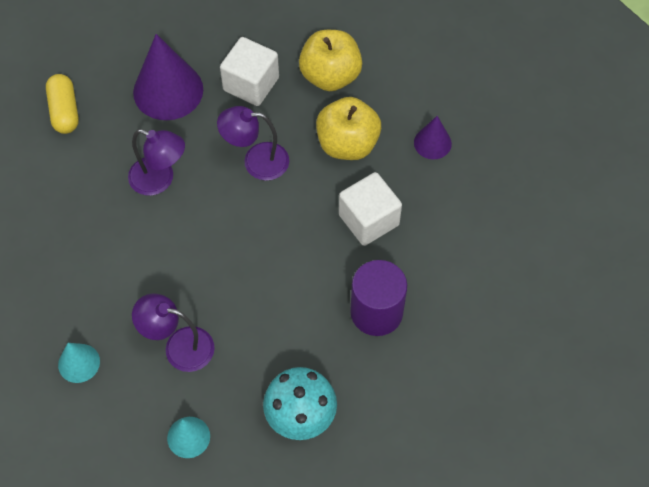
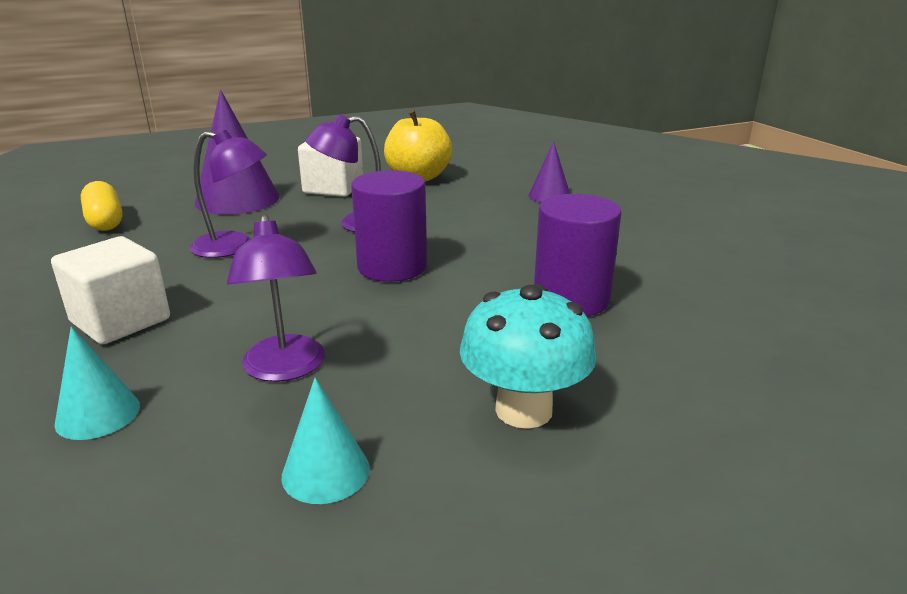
camera: 15 degrees left, 35 degrees down
purple lamp [132,294,215,372] -> purple lamp turned 105 degrees counterclockwise [227,214,325,382]
yellow apple [316,97,381,160] -> none
white cube [339,172,402,246] -> white cube moved to [51,236,170,345]
none -> purple cylinder [351,170,427,282]

